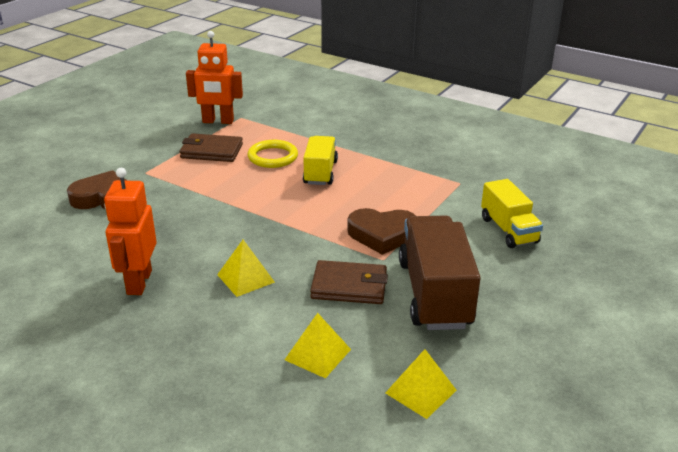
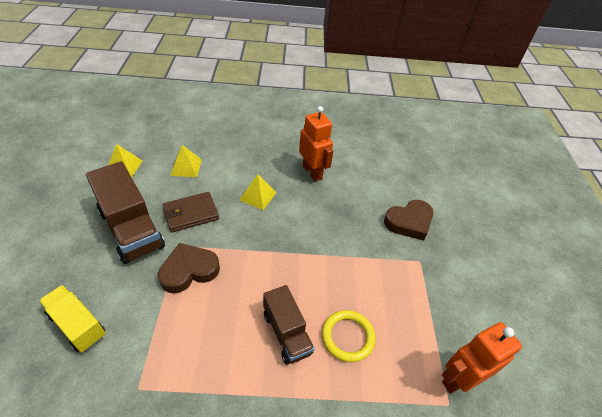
camera: 145 degrees right, 15 degrees up
brown wallet [179,133,243,162] -> none
yellow truck [303,136,338,185] -> brown truck [263,285,315,365]

